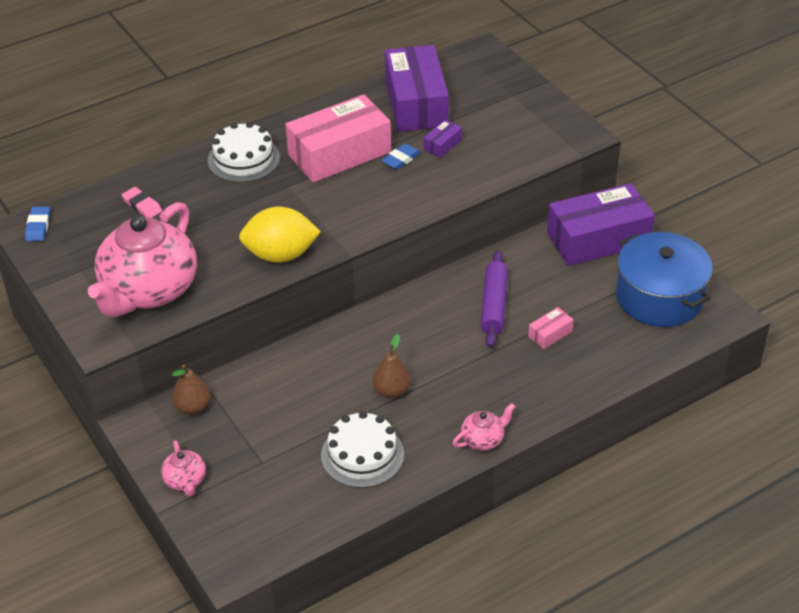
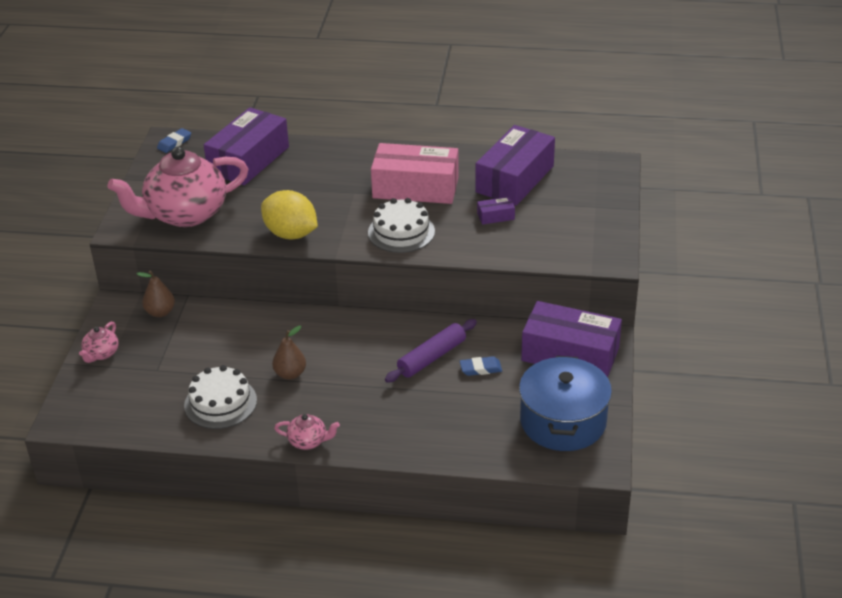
camera: 40 degrees right, 5 degrees down
pink eraser [122,187,162,218] -> purple box [204,107,289,185]
white cake [208,122,280,183] -> white cake moved to [368,198,435,253]
blue eraser [381,143,421,170] -> blue eraser moved to [460,356,502,376]
pink box [528,307,574,349] -> none

